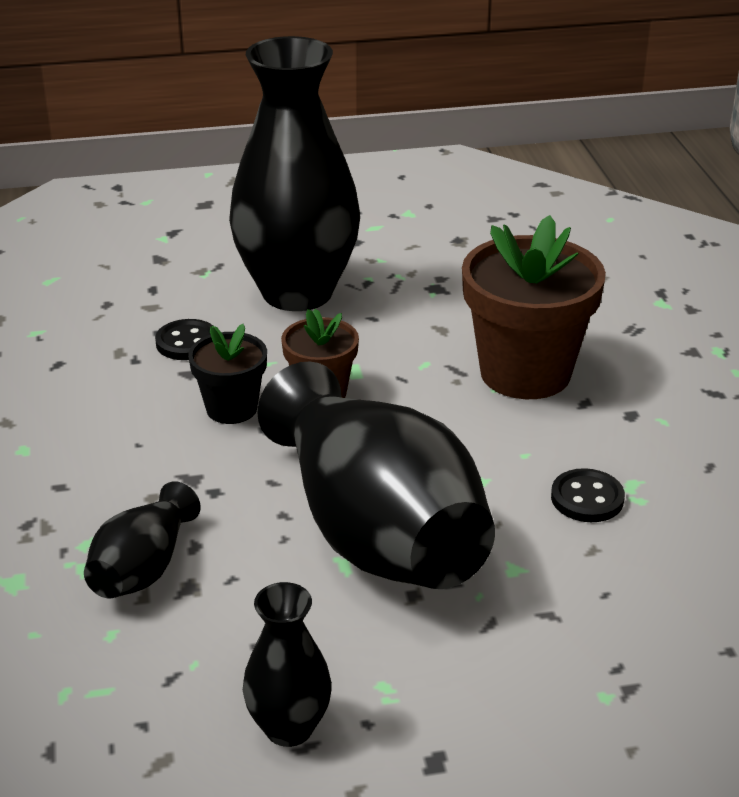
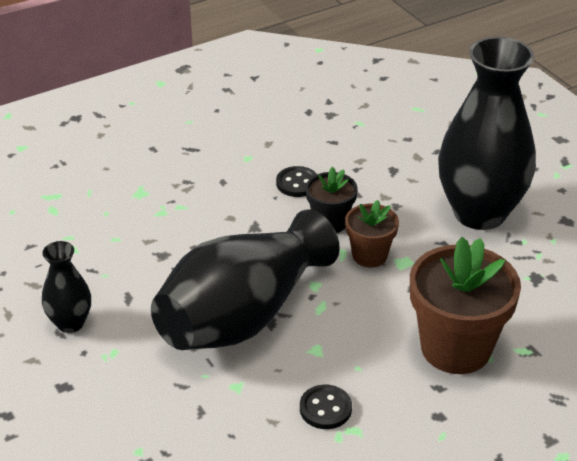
camera: 70 degrees right, 5 degrees up
black vase [84,481,200,599] -> none
black button [155,319,212,360] -> black button moved to [276,166,317,197]

